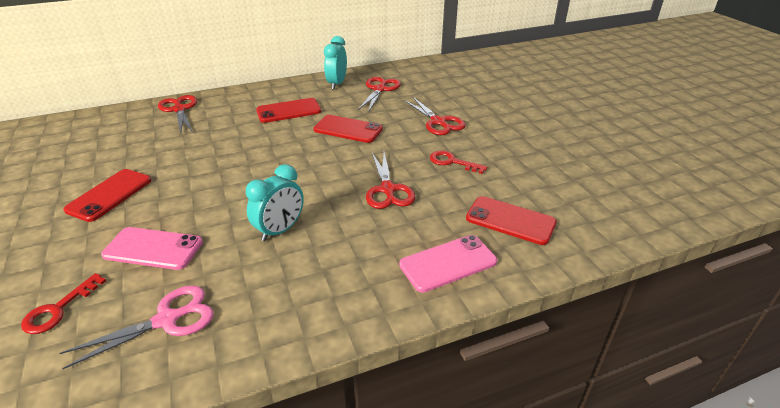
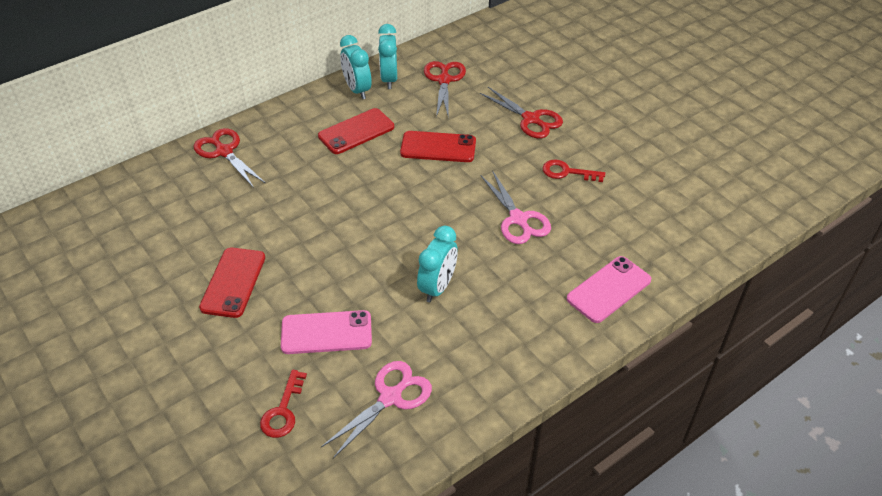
camera: 15 degrees left, 10 degrees up
red scissors [366,152,416,209] -> pink scissors [480,170,551,244]
red phone [466,196,557,245] -> none
none -> turquoise clock [340,35,371,99]

